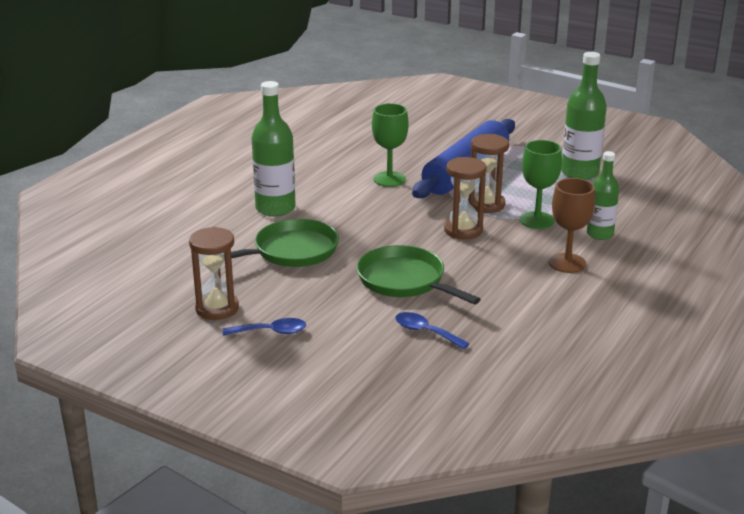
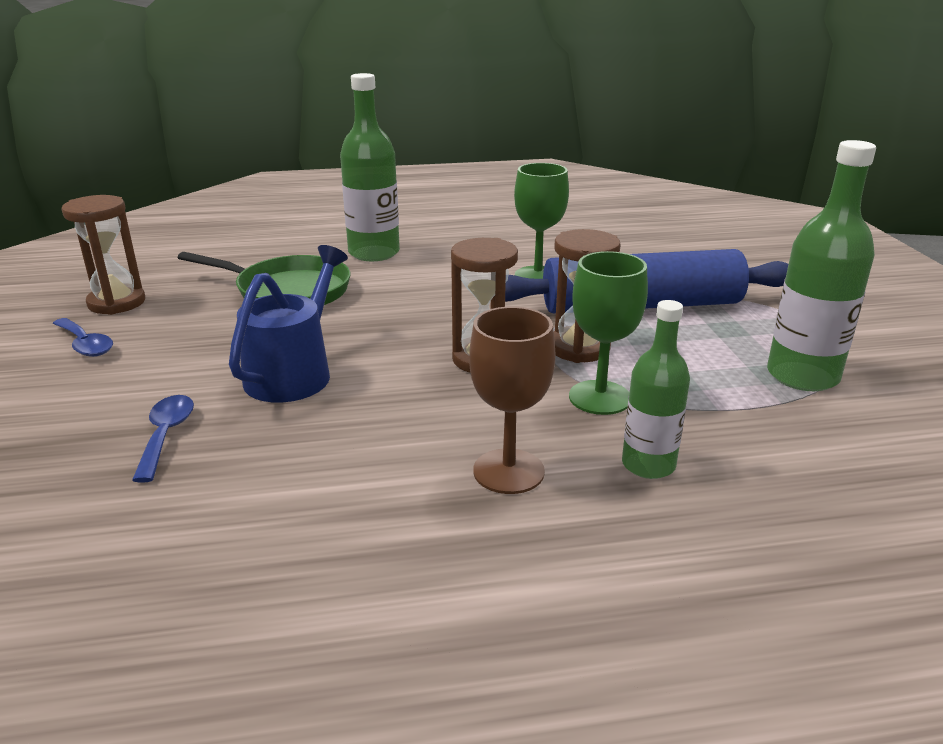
camera: 50 degrees right, 0 degrees up
green pan [357,245,481,304] -> blue watering can [229,245,348,403]

